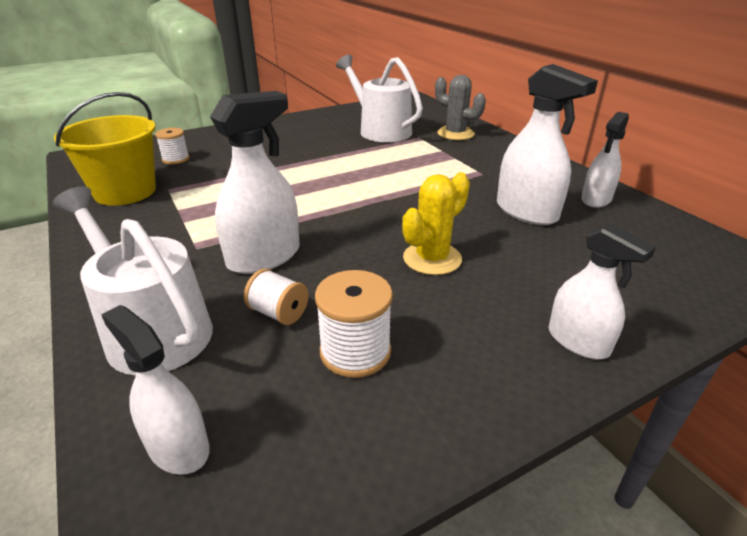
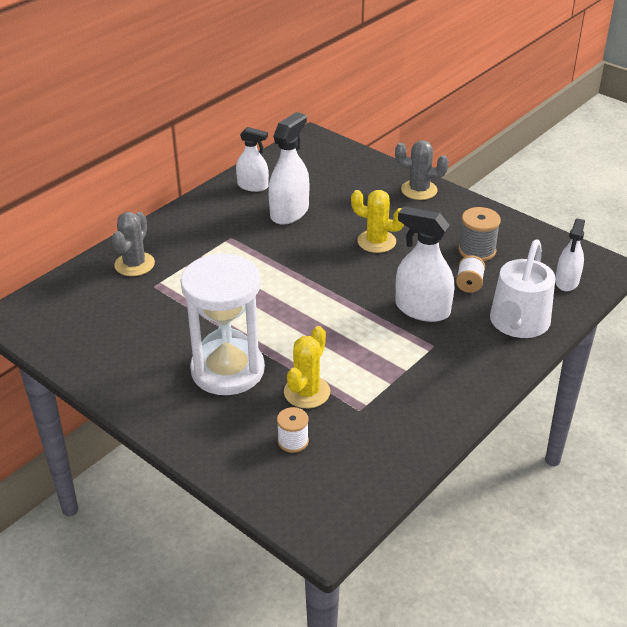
camera: 110 degrees left, 5 degrees up
yellow bucket [54,92,156,206] -> none
white spool [315,270,393,378] -> grey spool [458,207,501,261]
white watering can [336,55,423,142] -> none
white spray bottle [549,223,656,359] -> grey cactus [395,140,449,200]
none -> white hourglass [180,253,265,395]
none -> yellow cactus [284,326,330,408]

